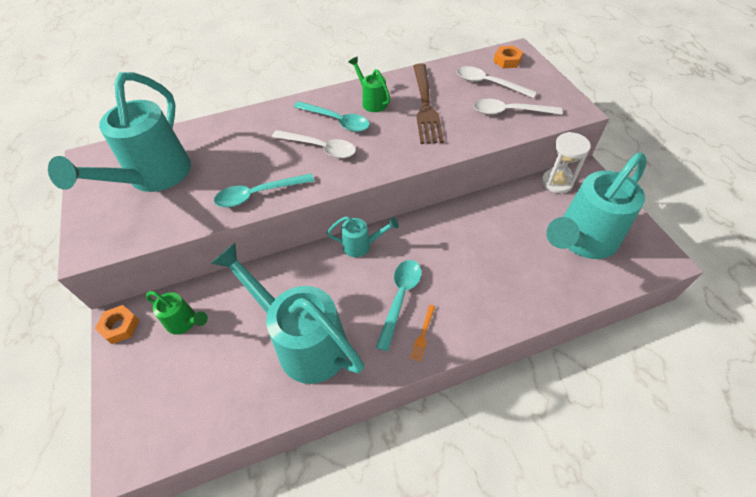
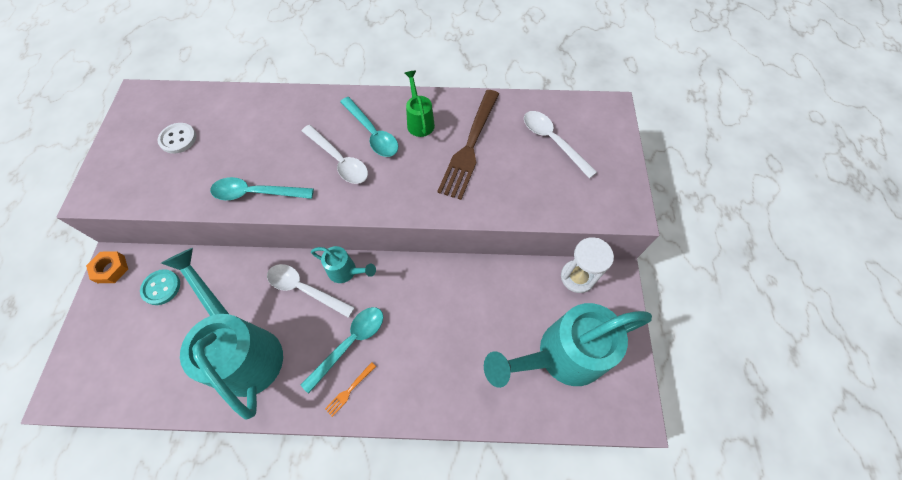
camera: 20 degrees right, 10 degrees up
turquoise watering can [48,72,191,192] -> white button [157,123,196,154]
green watering can [146,291,208,335] -> turquoise button [140,269,180,305]
white spoon [473,99,562,115] -> white spoon moved to [267,264,355,318]
orange nut [493,46,523,68] -> none

